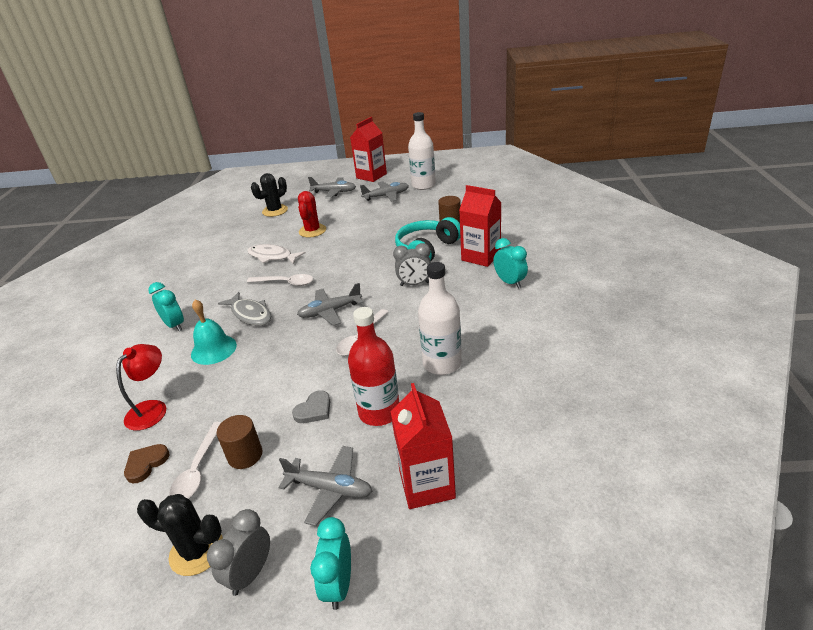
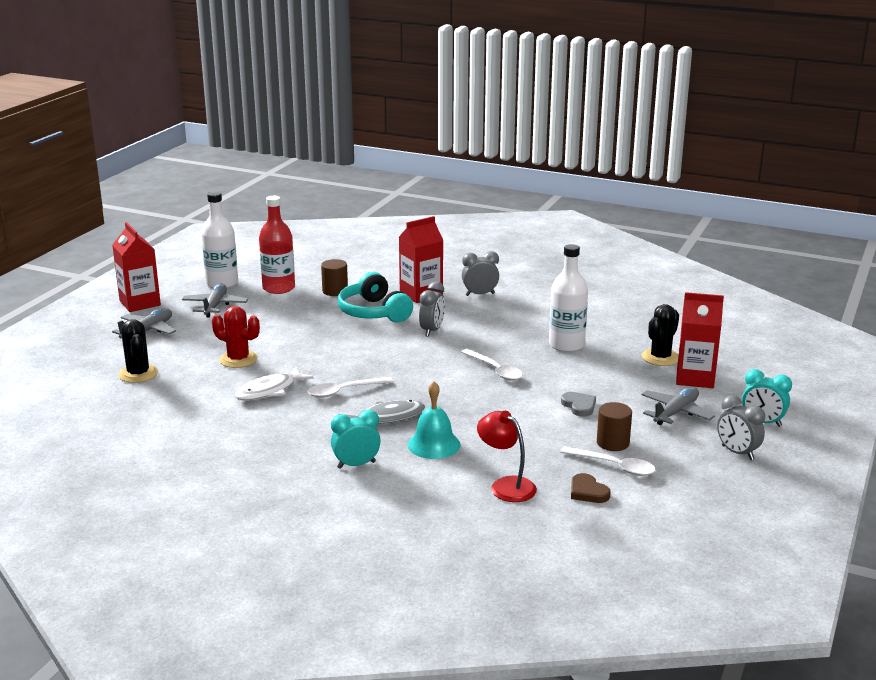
camera: 70 degrees left, 10 degrees down
black cactus [137,494,223,576] -> black cactus moved to [642,304,679,366]
white spoon [247,274,313,286] -> white spoon turned 150 degrees counterclockwise [308,377,393,398]
grey plane [297,283,363,326] -> none
red bottle [348,307,400,426] -> red bottle moved to [259,196,295,294]
turquoise clock [493,238,528,289] -> grey clock [462,251,499,296]

